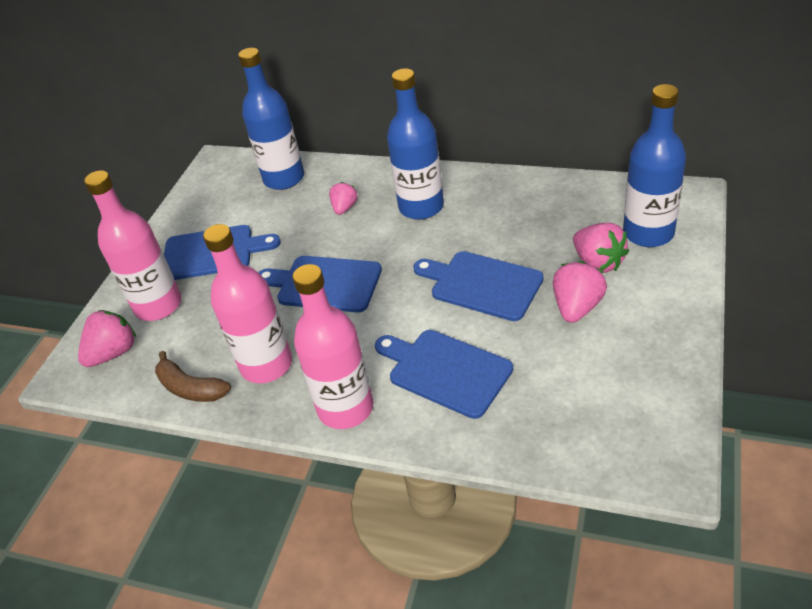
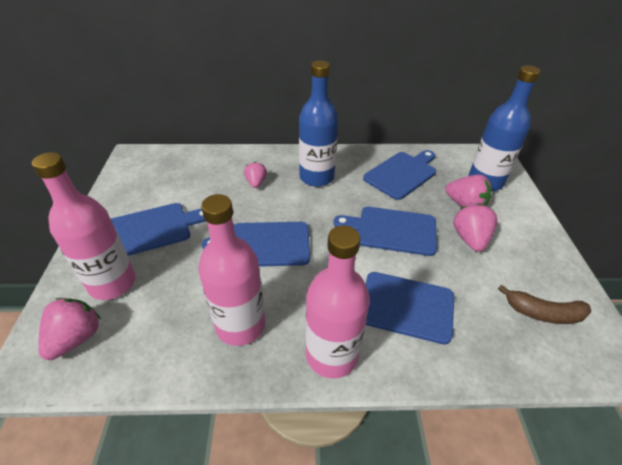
camera: 25 degrees left, 0 degrees up
brown banana [155,351,231,402] -> brown banana moved to [498,285,591,324]
blue bottle [238,48,304,190] -> none
none -> blue cutting board [363,150,436,200]

